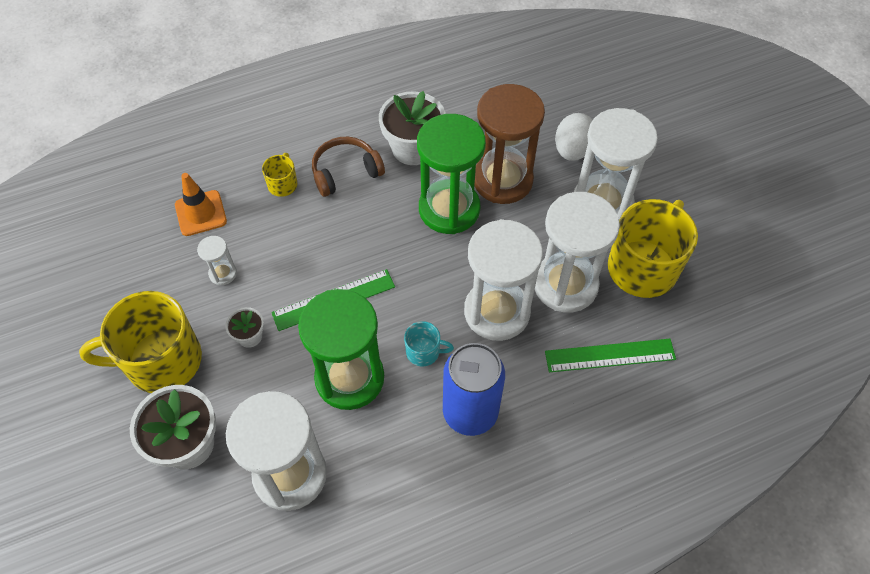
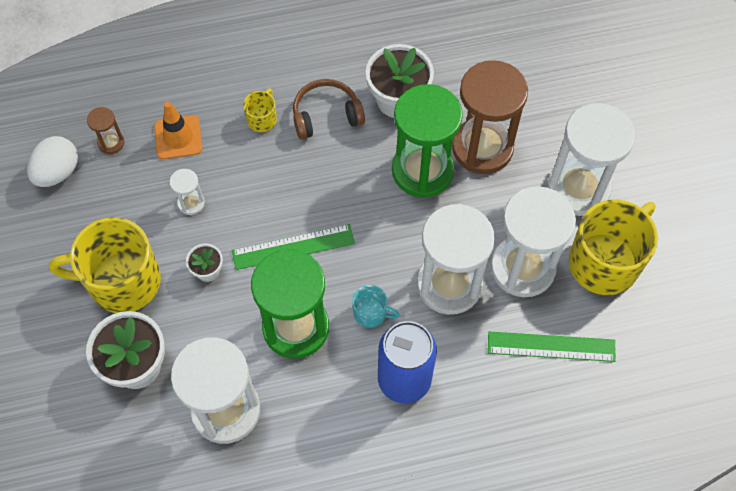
camera: 10 degrees right, 5 degrees up
white egg [555,113,593,161] -> white egg moved to [27,136,78,187]
none -> brown hourglass [87,107,124,154]

